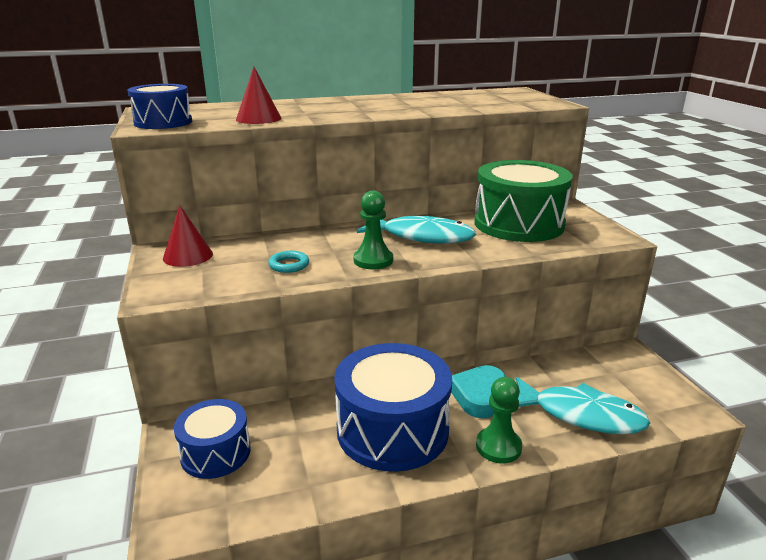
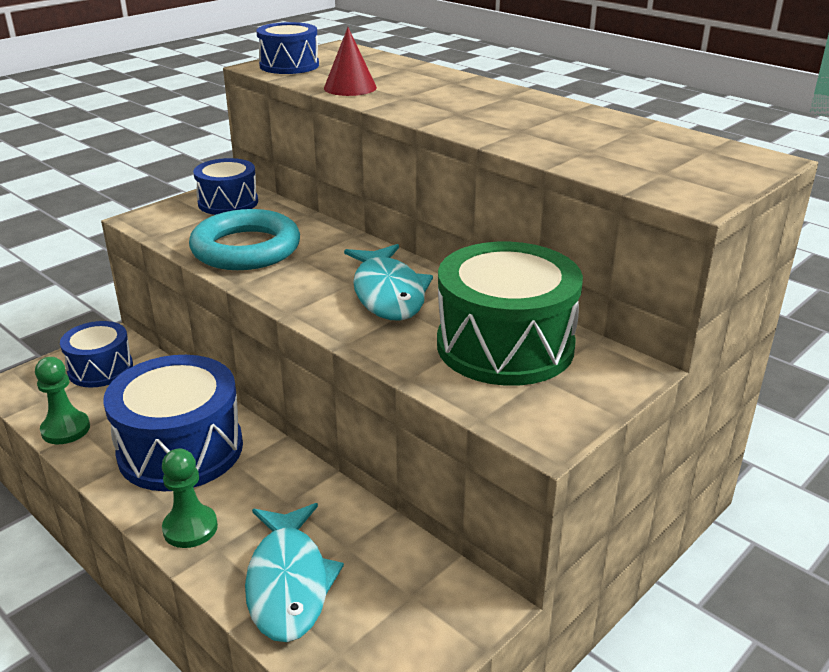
camera: 60 degrees right, 5 degrees up
red cone [163,205,213,267] -> blue drum [193,158,258,215]
turquoise ring [268,251,309,273] -> turquoise ring [189,209,300,270], size x2.46
green pawn [353,190,393,269] -> green pawn moved to [35,357,90,444]
turquoise heart [451,365,506,418] -> none

